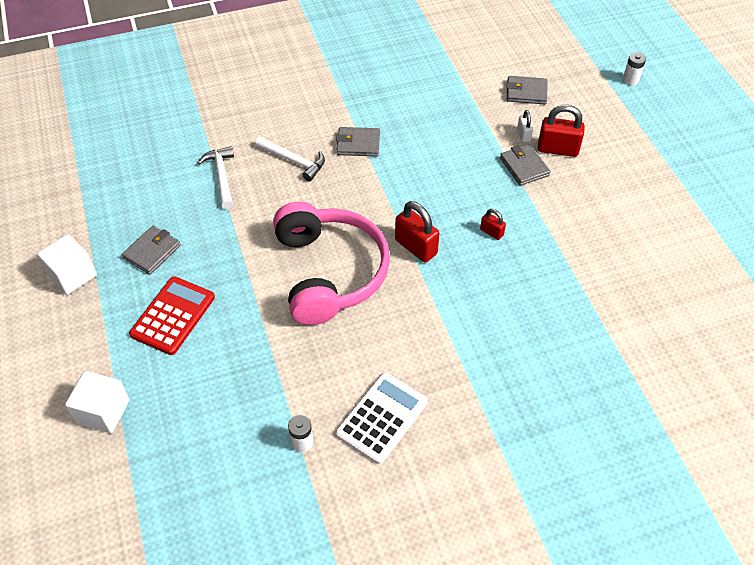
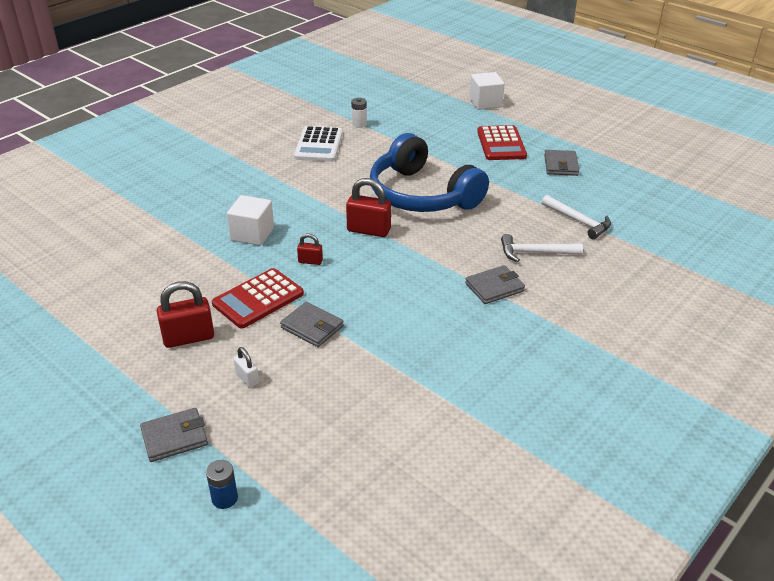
camera: 150 degrees right, 15 degrees down
white cube [37,234,97,295] -> white cube moved to [227,195,274,246]
pink headphones [273,202,390,325] -> blue headphones [370,133,489,212]
grey wallet [506,76,547,104] -> grey wallet moved to [140,408,208,462]
white padlock [517,110,533,142] -> white padlock moved to [234,347,259,388]
red padlock [538,105,585,157] -> red padlock moved to [157,281,214,348]
white battery [623,52,646,85] -> blue battery [206,460,238,509]
none -> red calculator [212,268,304,329]

